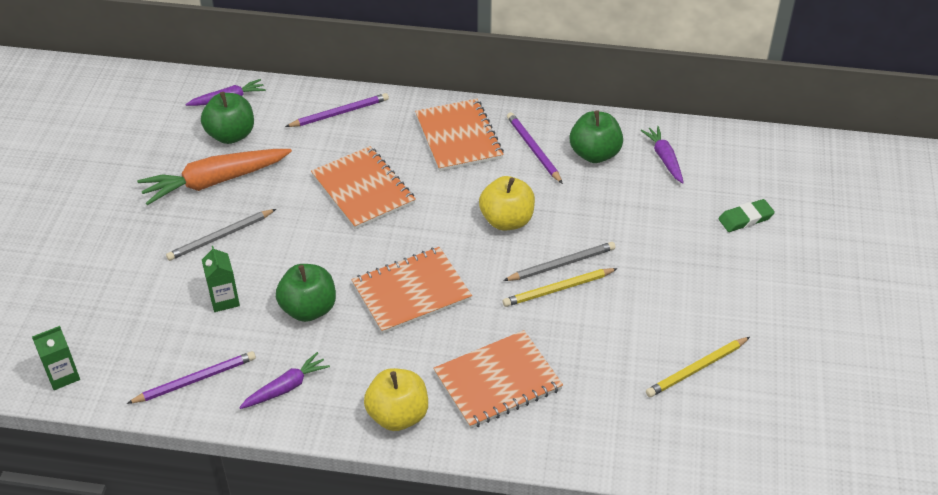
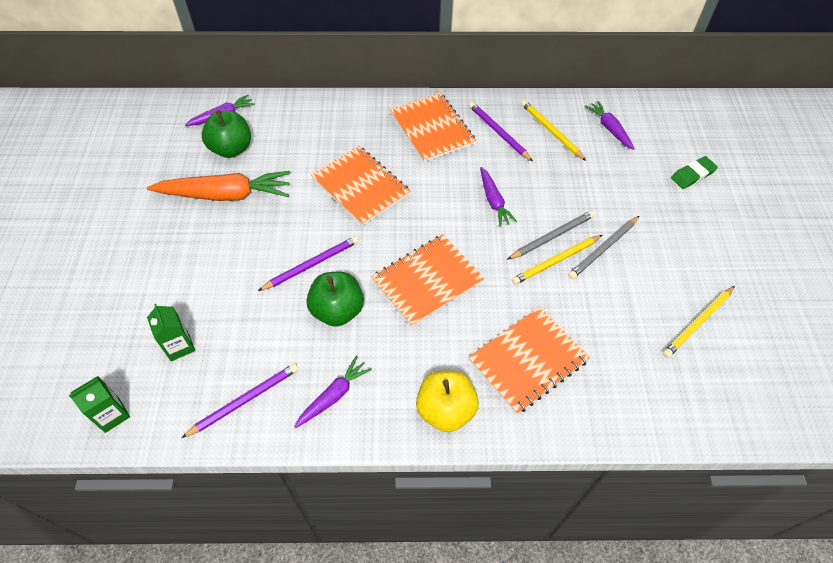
camera: 10 degrees left, 10 degrees up
orange carrot [137,149,292,205] -> orange carrot turned 150 degrees counterclockwise [147,171,290,201]
grey pencil [166,209,276,261] -> grey pencil moved to [568,216,639,279]
green carton [202,246,240,312] -> green carton moved to [147,304,195,361]
purple pencil [285,93,389,127] -> purple pencil moved to [258,236,359,291]
yellow apple [479,176,535,231] -> purple carrot [480,167,517,227]
green apple [570,110,623,163] -> yellow pencil [521,100,586,161]

